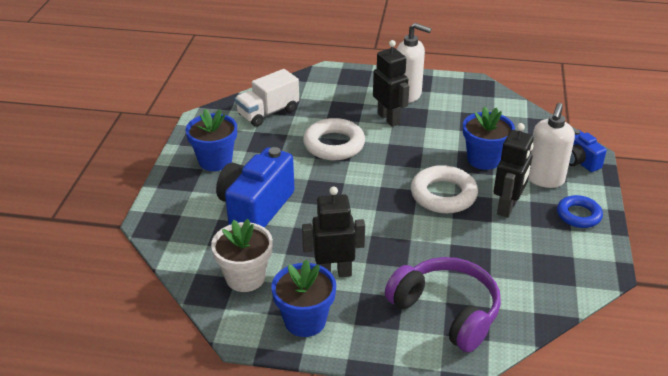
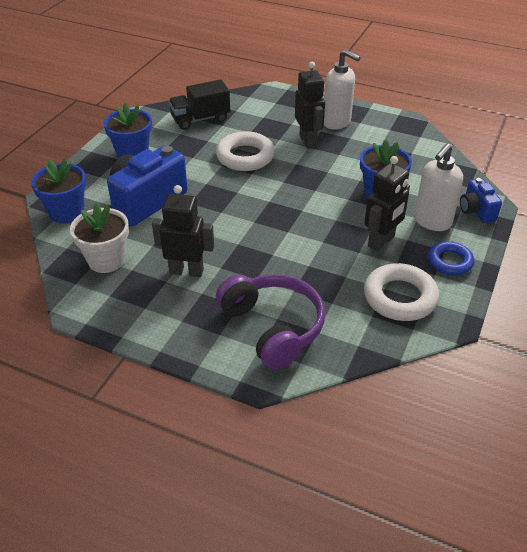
camera: 15 degrees right, 5 degrees up
white truck [235,69,299,127] -> black truck [168,80,230,130]
blue flower pot [271,259,336,337] -> blue flower pot moved to [31,159,86,224]
white ring [411,165,478,213] -> white ring moved to [364,263,439,321]

